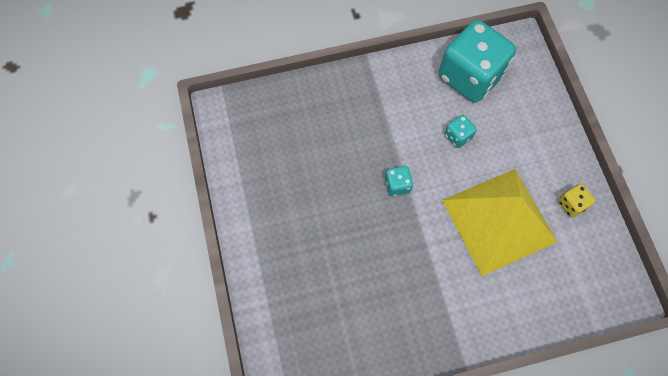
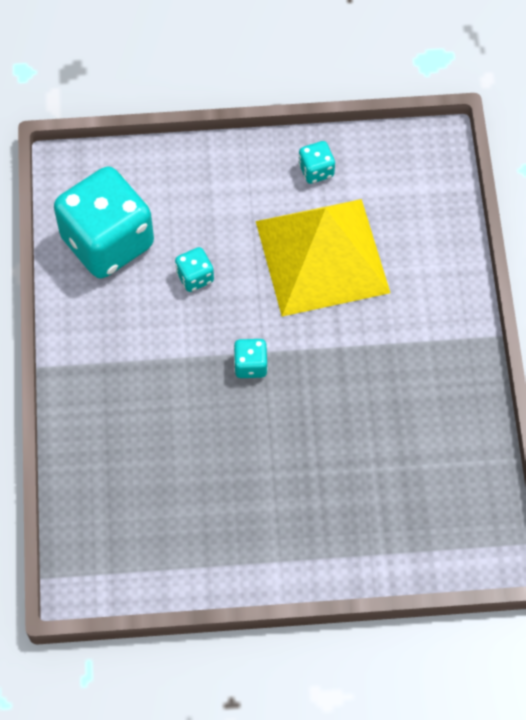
camera: 80 degrees left, 5 degrees down
yellow dice [558,184,595,217] -> turquoise dice [298,141,335,184]

